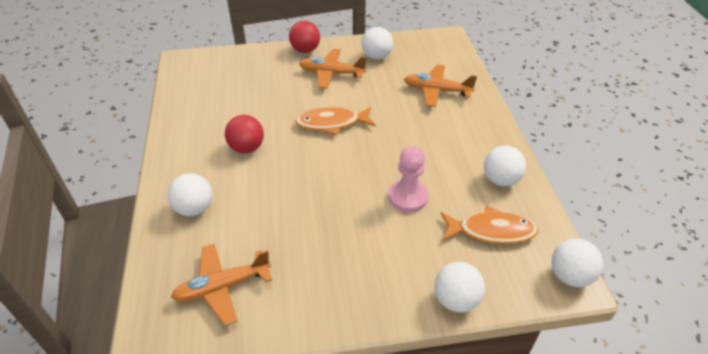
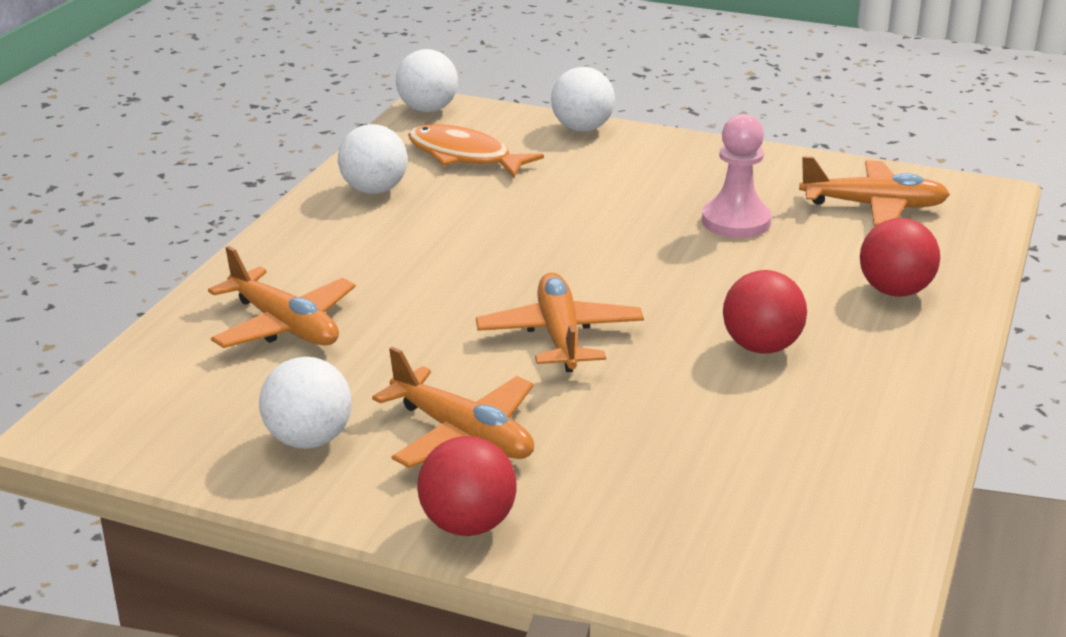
camera: 150 degrees left, 15 degrees down
white ball [168,173,212,216] -> red ball [860,218,940,297]
orange fish [295,107,375,135] -> orange plane [476,273,644,372]
pink pawn [389,146,428,212] -> pink pawn moved to [702,114,771,238]

